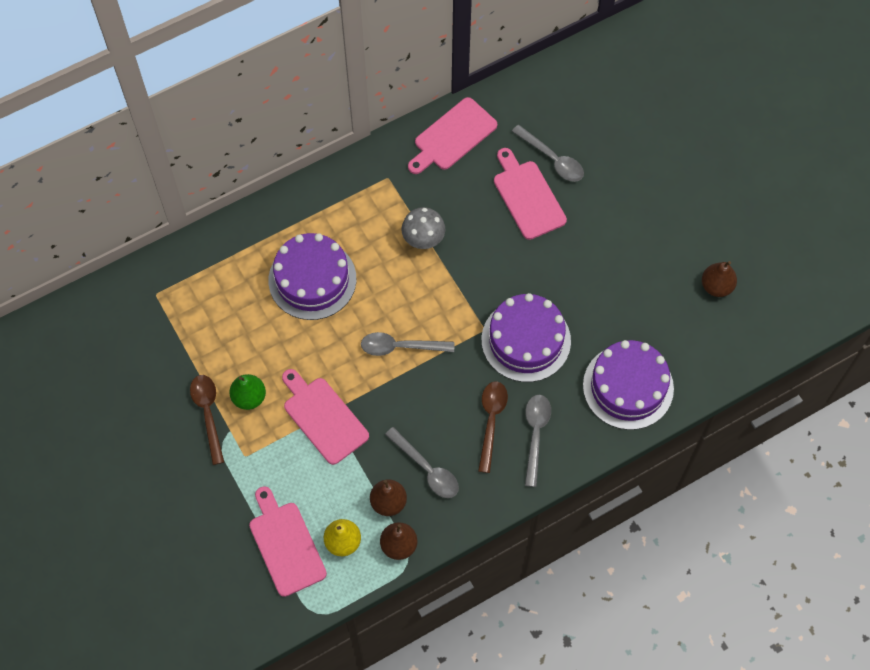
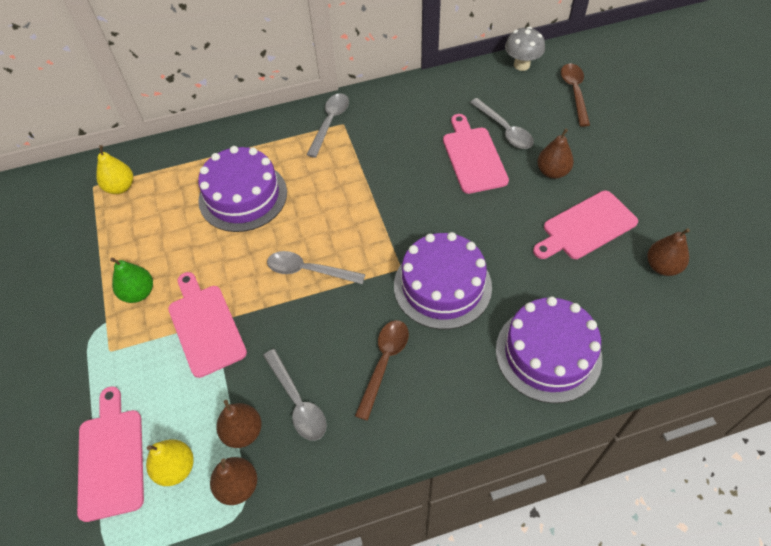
camera: 15 degrees right, 10 degrees down
brown spoon [190,375,224,465] -> brown spoon moved to [561,63,590,127]
grey mushroom [401,207,445,249] -> grey mushroom moved to [505,27,545,71]
pink cutting board [408,97,497,174] -> pink cutting board moved to [533,191,638,259]
grey spoon [525,395,551,487] -> grey spoon moved to [307,93,349,158]
none -> yellow pear [96,145,133,194]
none -> brown pear [537,128,574,179]

